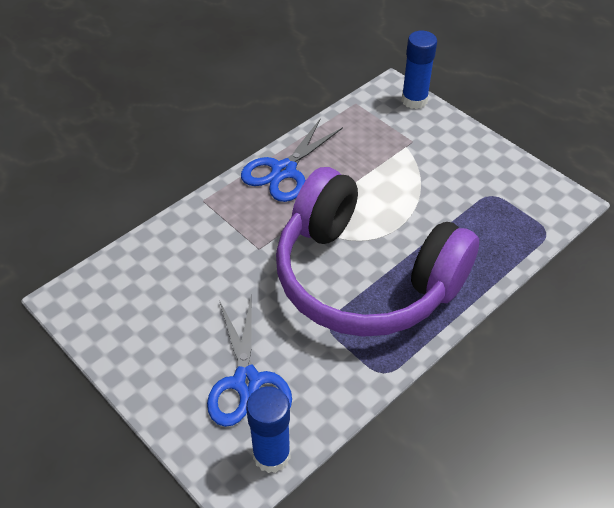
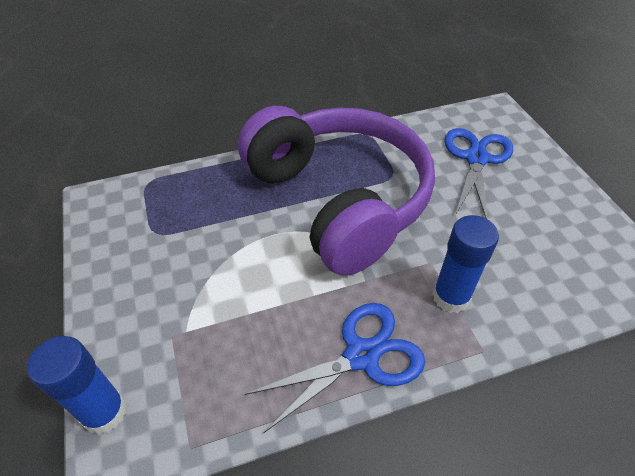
camera: 155 degrees left, 0 degrees up
blue glue stick [246,386,290,473] -> blue glue stick moved to [433,215,499,313]

